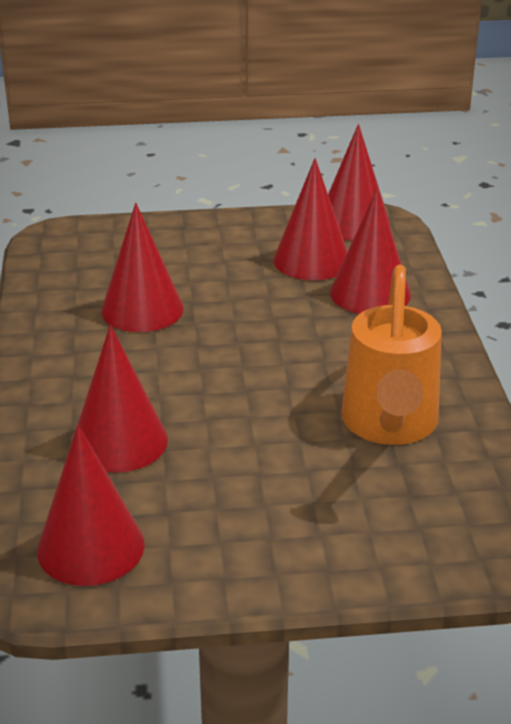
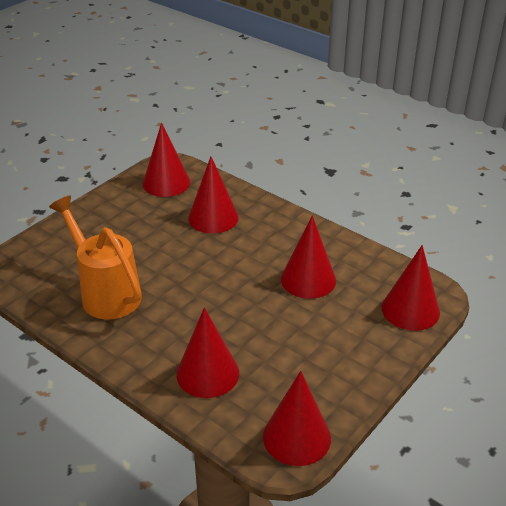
camera: 135 degrees right, 5 degrees up
red cone [273,158,348,280] -> red cone moved to [382,245,440,331]

